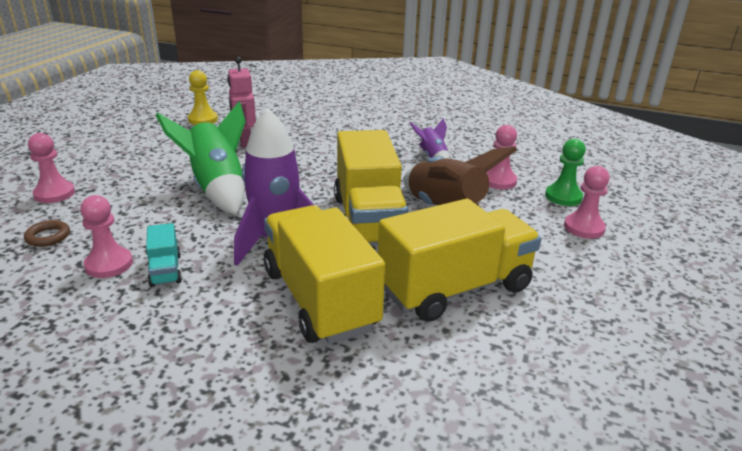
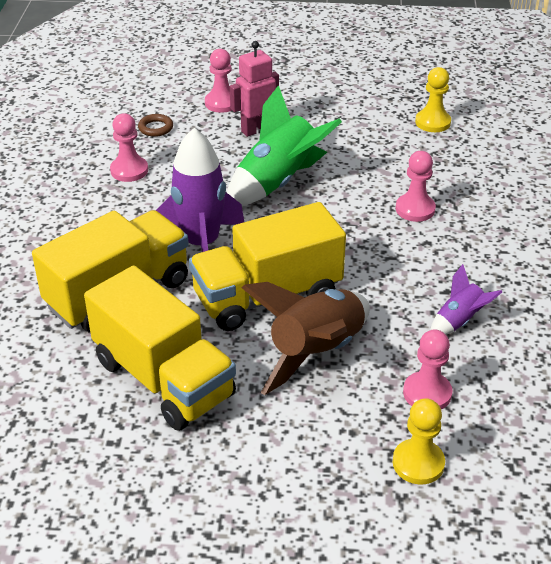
camera: 75 degrees right, 10 degrees up
turquoise truck [146,223,182,287] -> none
pink robot [227,57,256,148] -> pink robot moved to [230,41,279,137]
green pawn [545,139,586,206] -> yellow pawn [393,398,445,485]
pink pawn [564,166,610,239] -> pink pawn moved to [396,151,436,222]

